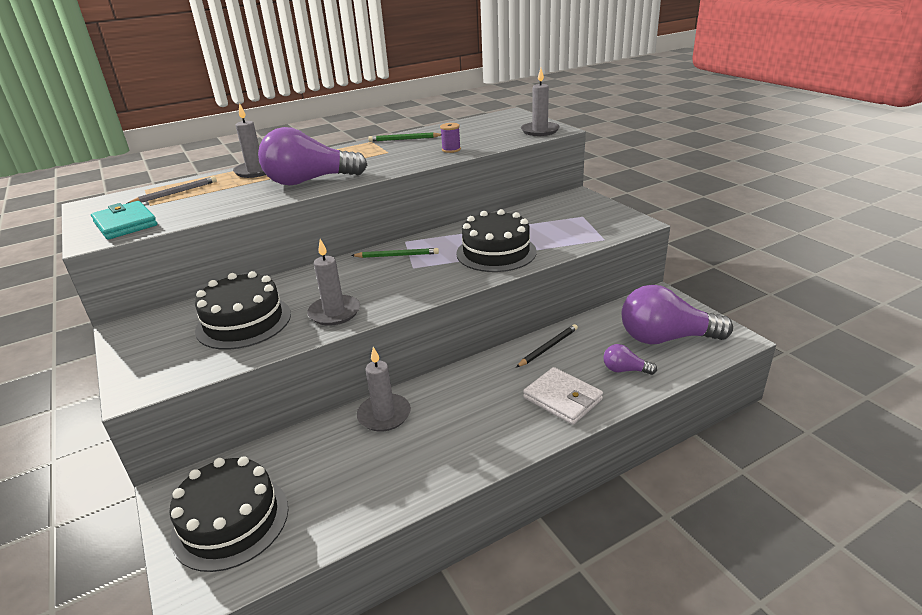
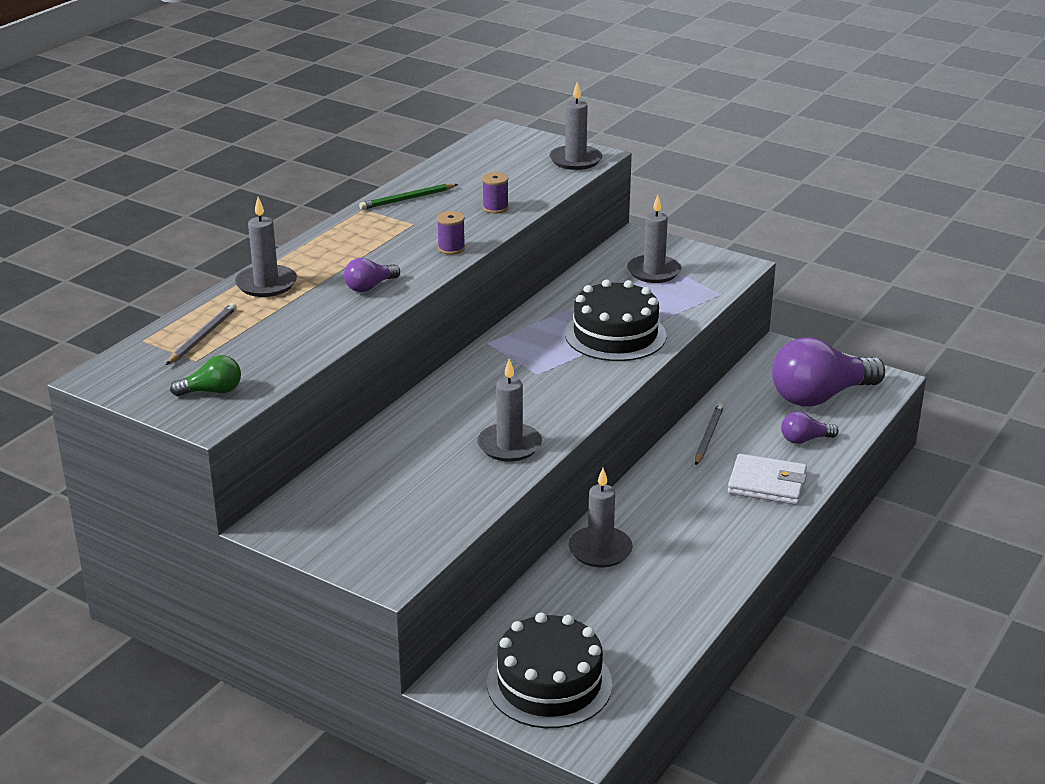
camera: 30 degrees left, 0 degrees up
turquoise wallet [91,201,157,240] -> green light bulb [170,355,241,396]
black cake [195,271,291,350] -> none
purple light bulb [258,127,367,186] -> purple light bulb [344,258,400,292], size x0.45
green pencil [351,248,439,258] -> none
black pencil [516,324,578,367] -> grey pencil [695,403,724,465]
none -> purple spool [437,211,465,255]
none -> grey candle [627,195,681,283]

